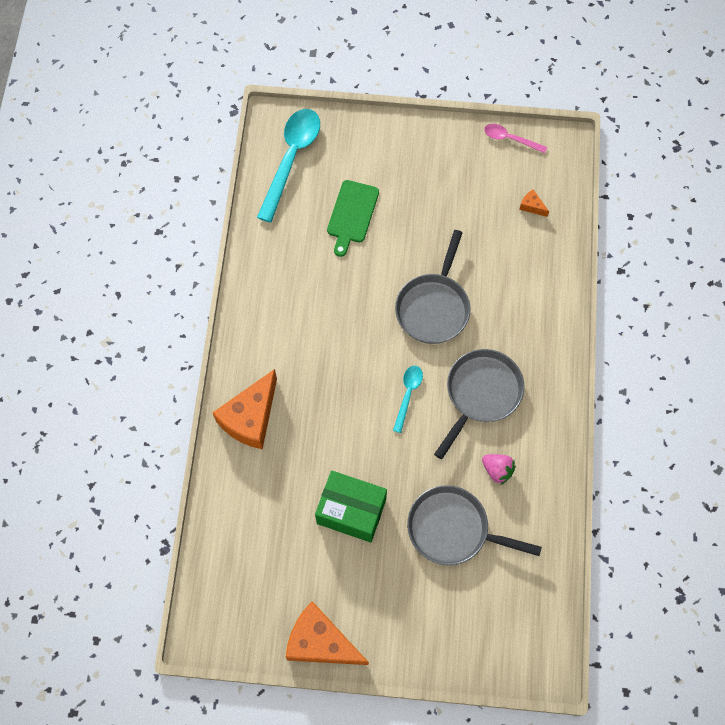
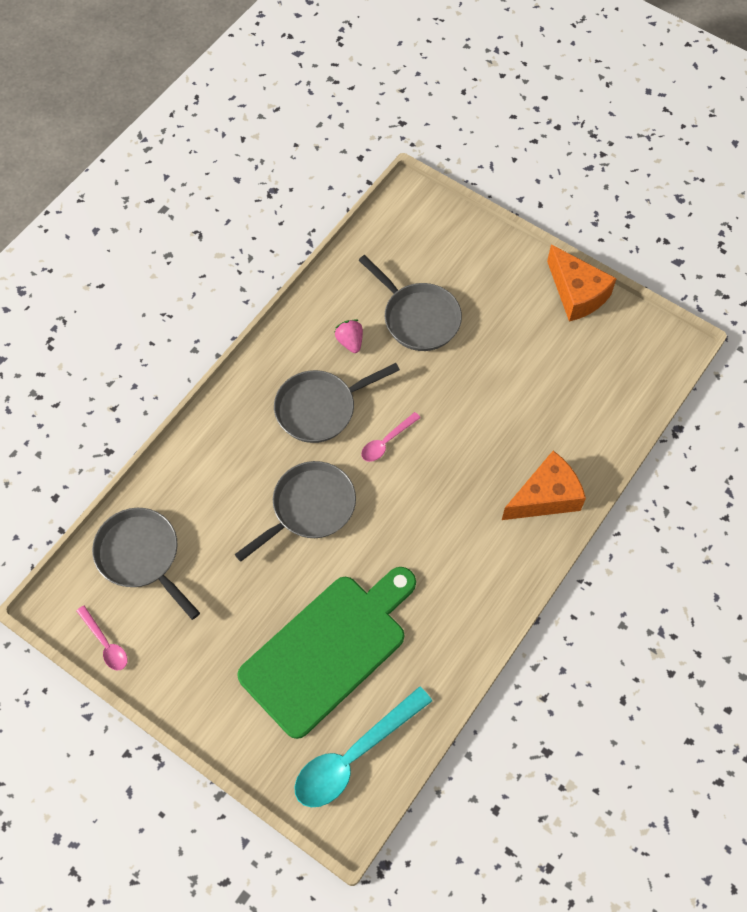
camera: 150 degrees left, 5 degrees down
green box [315,470,387,542] -> none
green cutting board [327,180,379,257] -> green cutting board [237,567,416,739], size x2.01
turquoise spoon [393,366,423,433] -> pink spoon [361,412,421,462]
orange cheese [519,189,549,217] -> grey pan [92,508,200,620]

